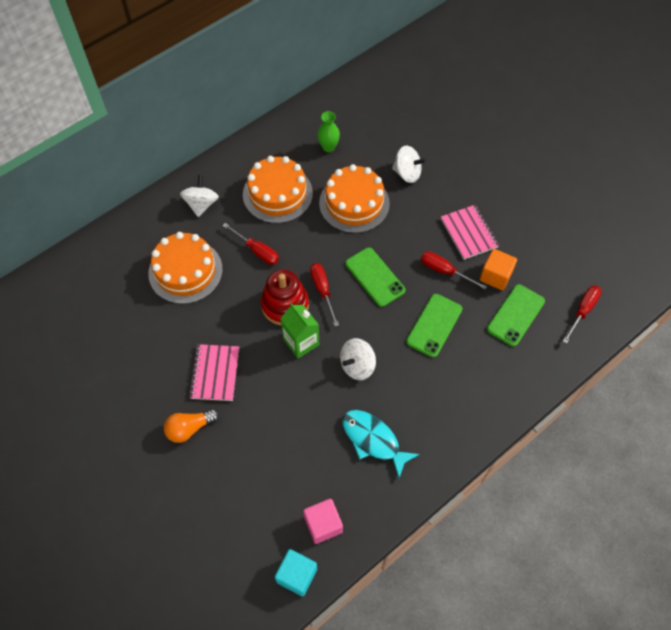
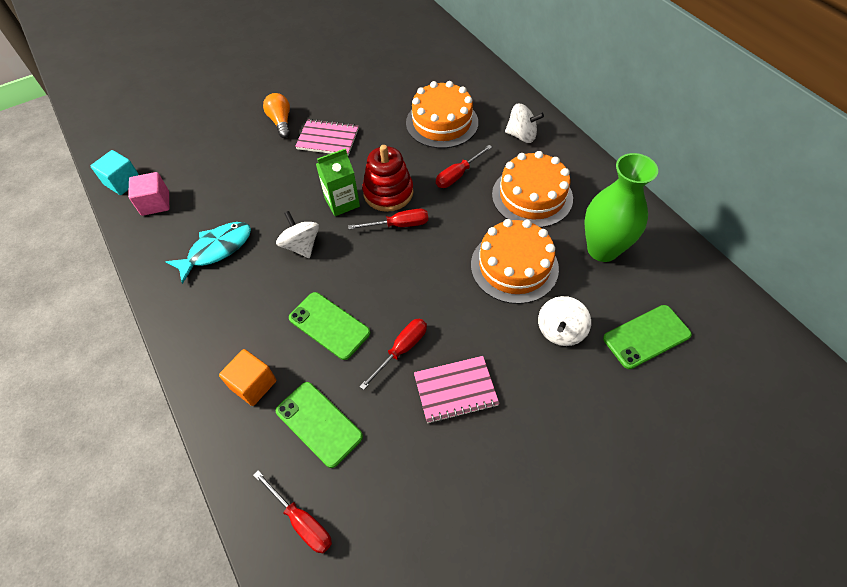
camera: 100 degrees right, 5 degrees down
green vase [317,111,340,152] -> green vase [584,153,658,262], size x1.96
green phone [345,247,405,307] -> green phone moved to [603,305,692,369]
orange cube [480,249,517,291] -> orange cube moved to [219,349,276,406]

